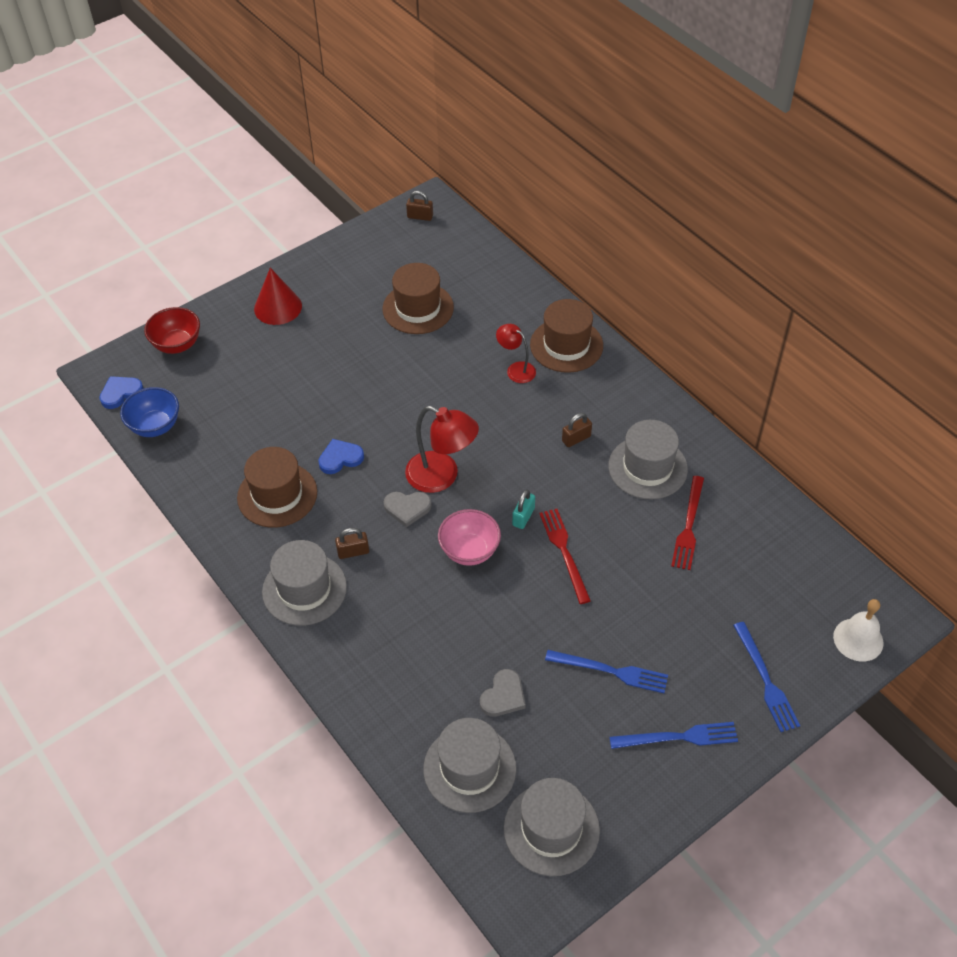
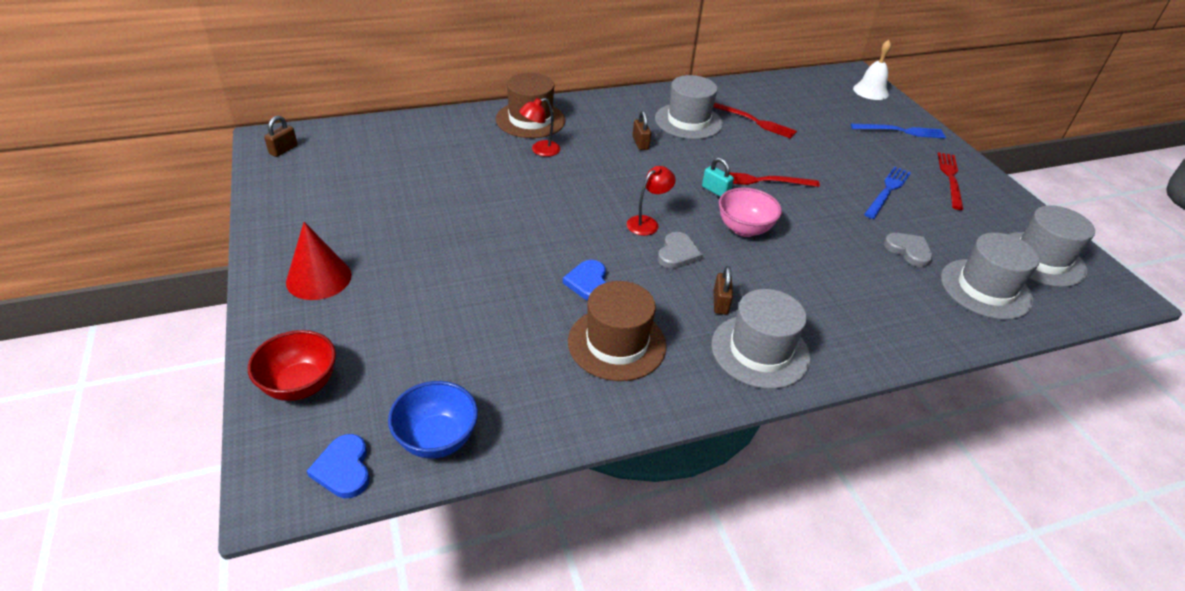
camera: 75 degrees left, 10 degrees down
brown hat [383,263,454,334] -> none
red lamp [405,406,479,493] -> red lamp [627,166,676,236], size x0.59
blue fork [609,722,738,749] -> red fork [937,152,963,210]

